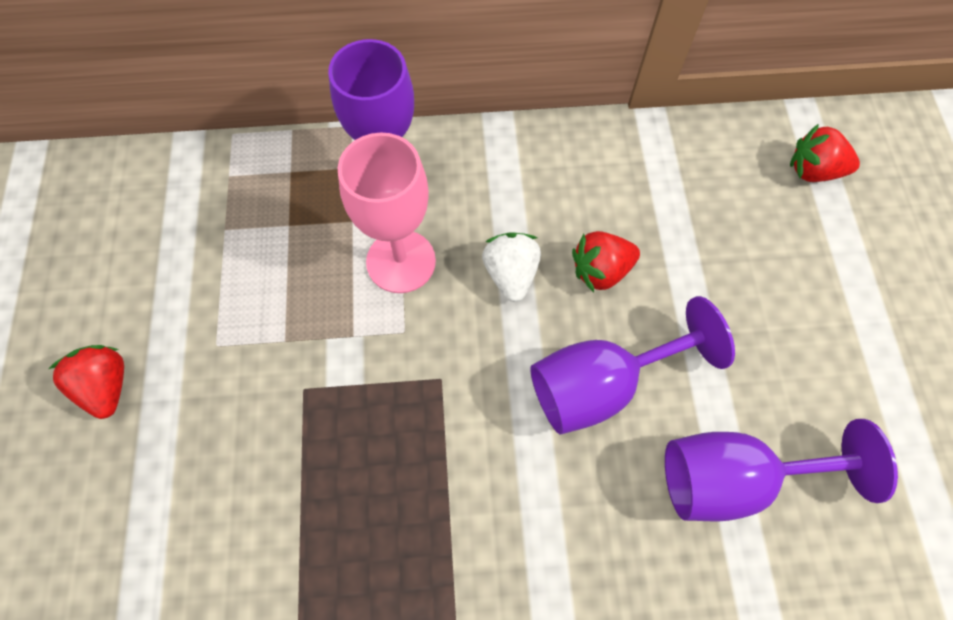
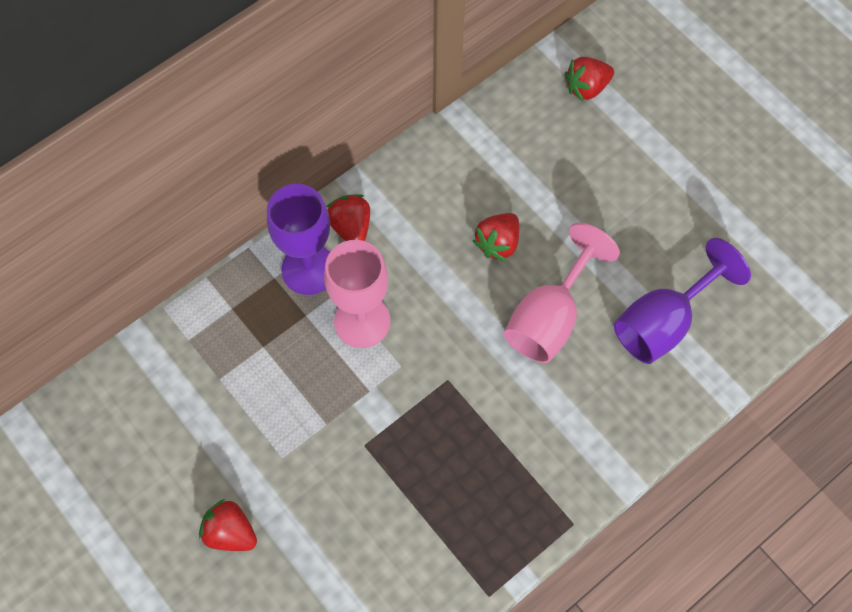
camera: 35 degrees left, 0 degrees up
white strawberry [482,232,541,302] -> none
purple goblet [530,296,735,434] -> pink goblet [504,223,620,363]
none -> red strawberry [327,195,370,241]

